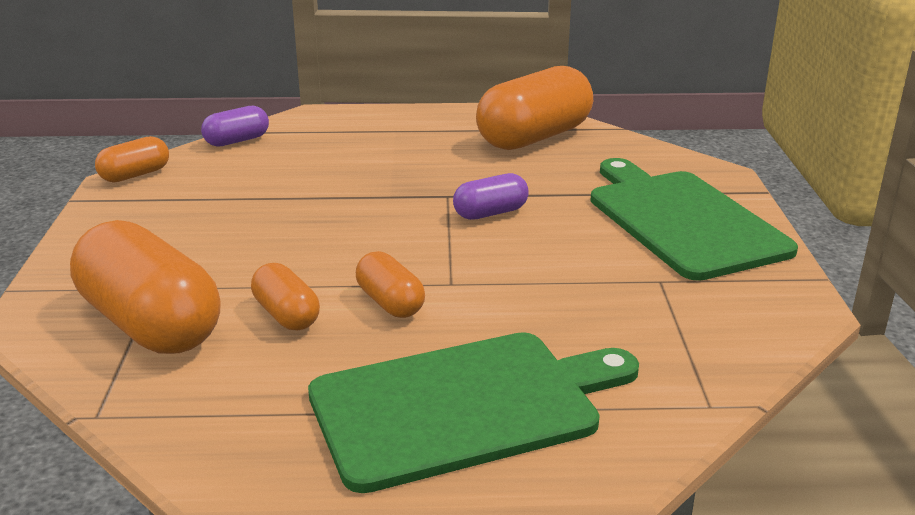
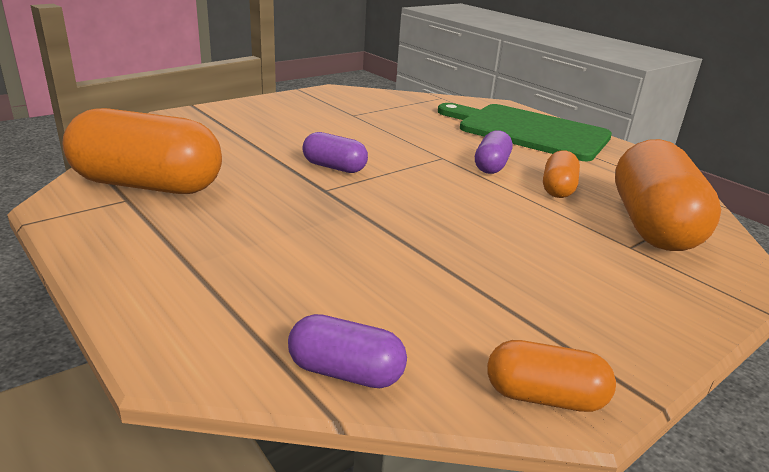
camera: 130 degrees left, 0 degrees up
orange capsule [356,251,425,318] -> purple capsule [475,130,512,174]
green cutting board [590,158,798,281] -> none

